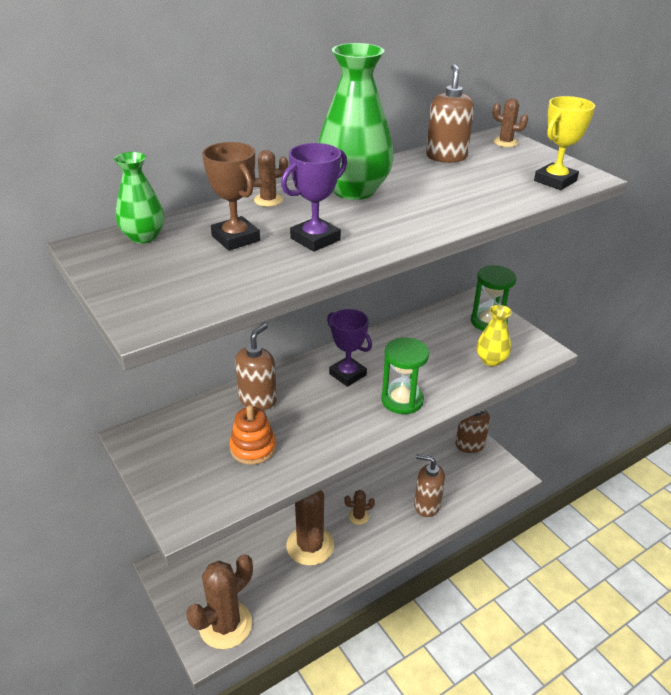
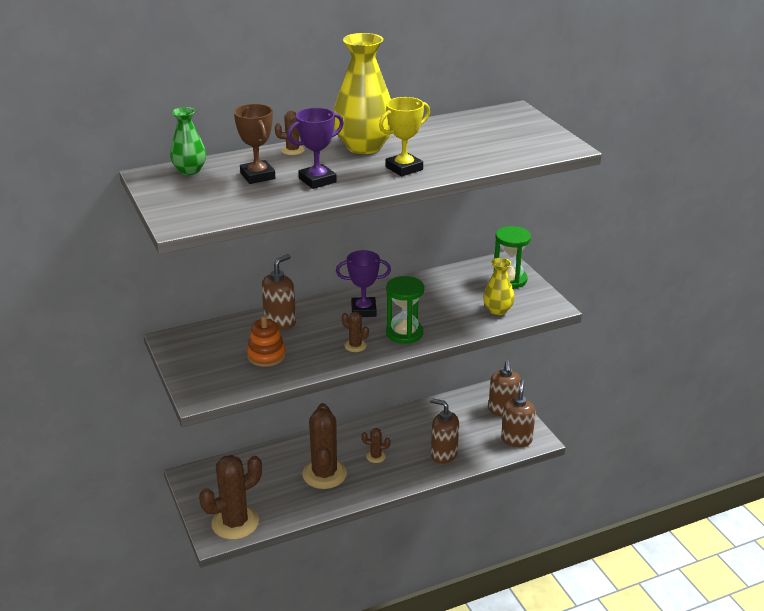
camera: 10 degrees right, 5 degrees down
green vase [318,43,394,200] -> yellow vase [334,33,391,154]
purple trophy [327,309,372,387] -> purple trophy turned 60 degrees counterclockwise [336,250,391,317]
brown soap dispenser [426,64,474,163] -> brown soap dispenser moved to [501,380,536,447]
brown cactus [493,98,528,147] -> brown cactus moved to [342,312,369,352]
yellow trophy [534,96,595,190] -> yellow trophy moved to [379,97,430,177]

